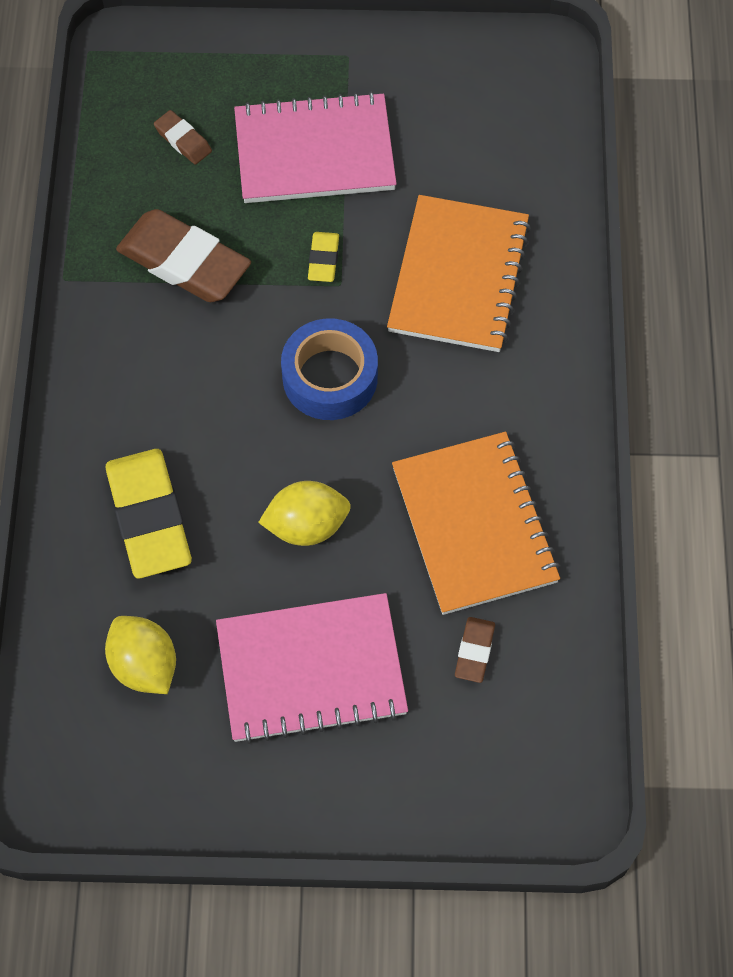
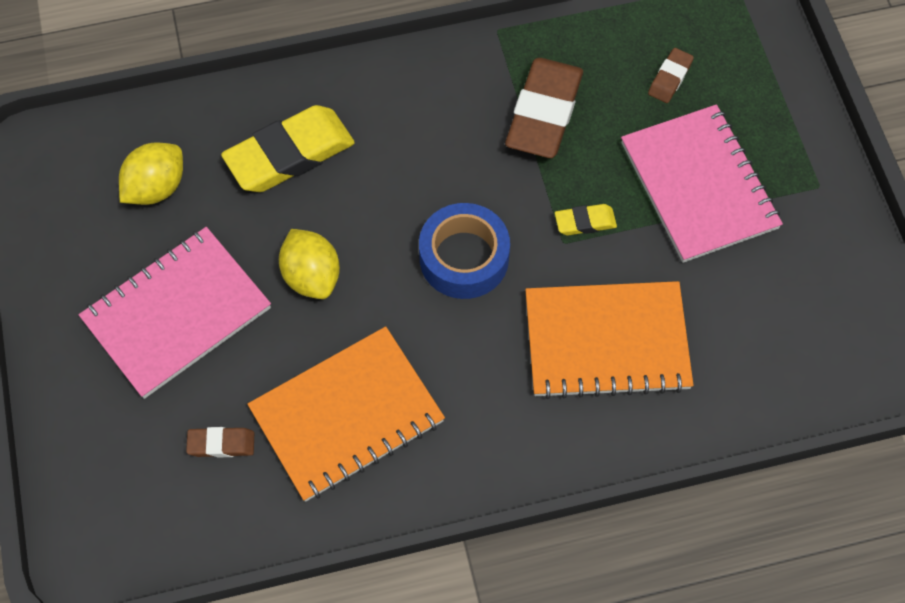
camera: 75 degrees right, 0 degrees up
pink notebook [216,593,408,744] -> pink notebook turned 75 degrees clockwise [79,227,271,399]

